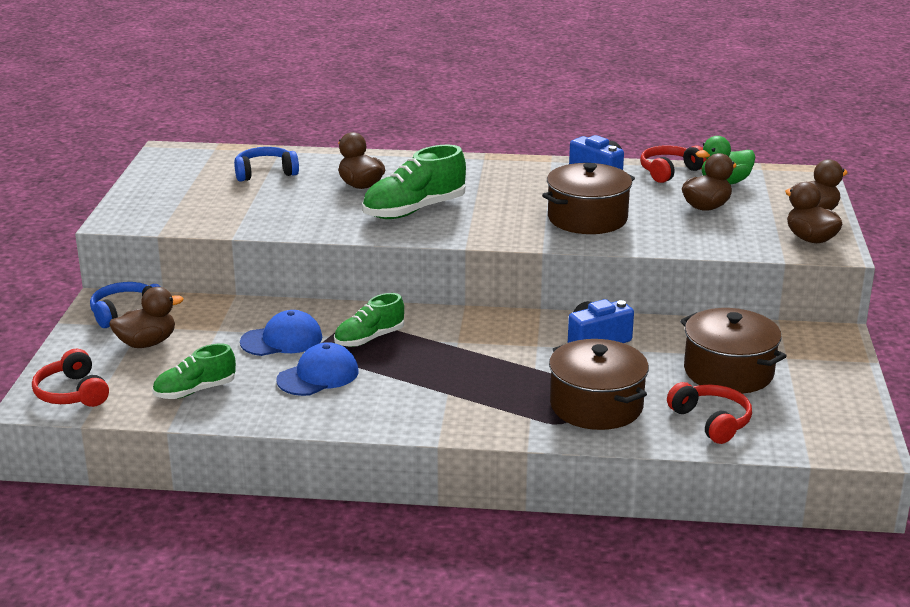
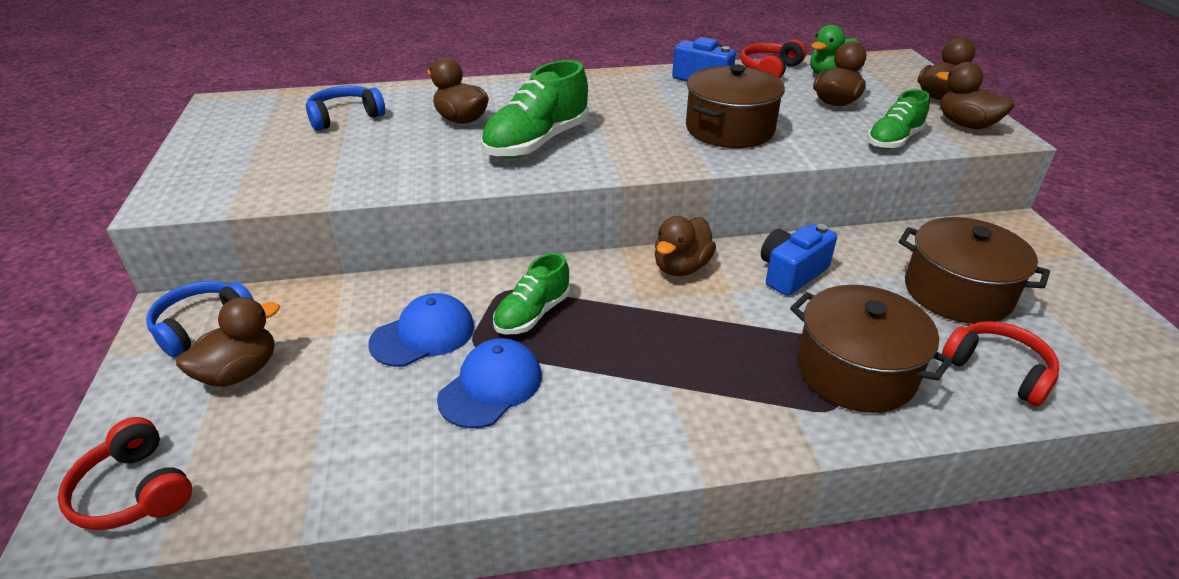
camera: 15 degrees left, 10 degrees up
green shoe [152,343,236,399] -> green shoe moved to [867,89,930,149]
none -> brown duck [655,216,716,276]

